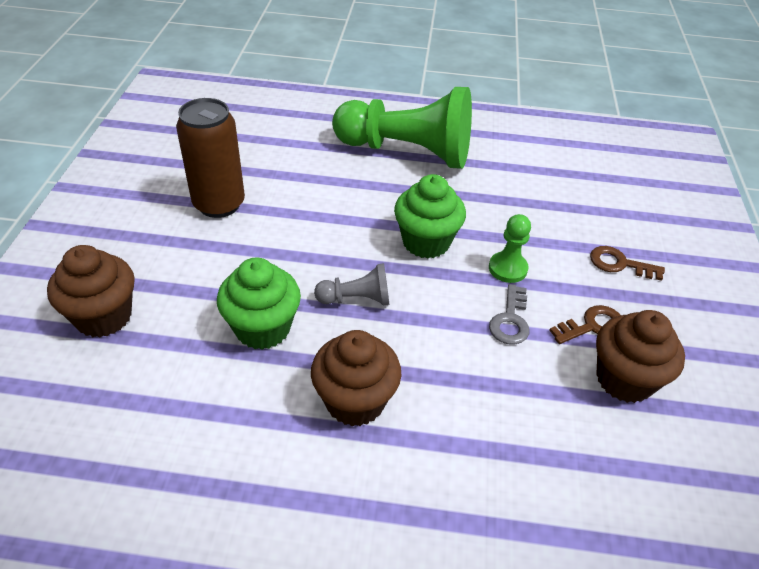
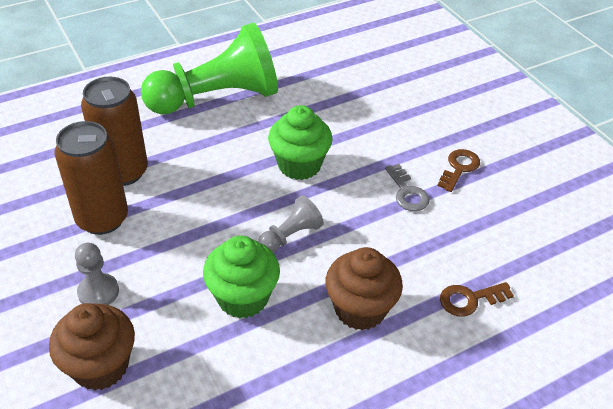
camera: 35 degrees left, 0 degrees up
green pawn [489,214,531,283] -> none
brown key [590,246,665,281] -> brown key moved to [440,282,514,317]
brown cupcake [596,310,685,403] -> none
none -> grey pawn [75,243,119,305]
none -> brown can [81,77,148,186]

